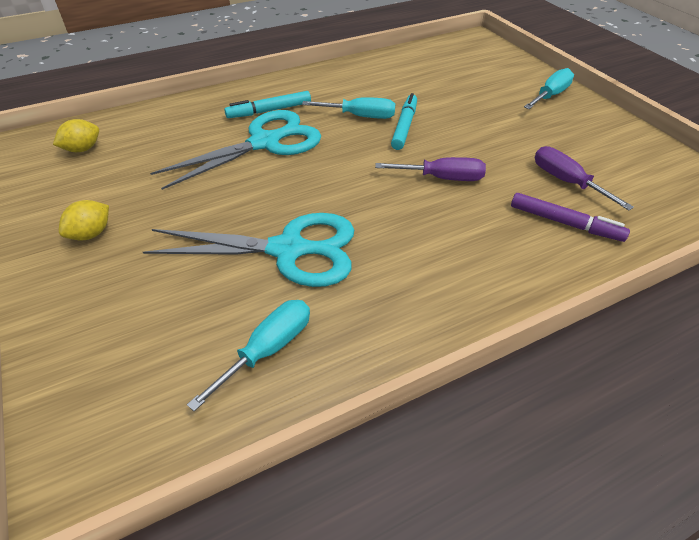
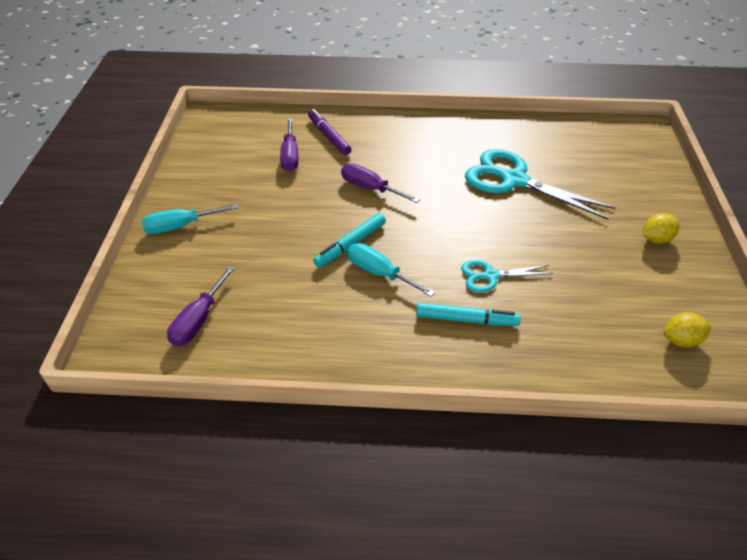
camera: 150 degrees left, 0 degrees up
turquoise scissors [150,110,322,190] -> turquoise scissors [461,260,553,293], size x0.53
turquoise screwdriver [187,300,310,411] -> none
none -> purple screwdriver [167,266,235,346]

